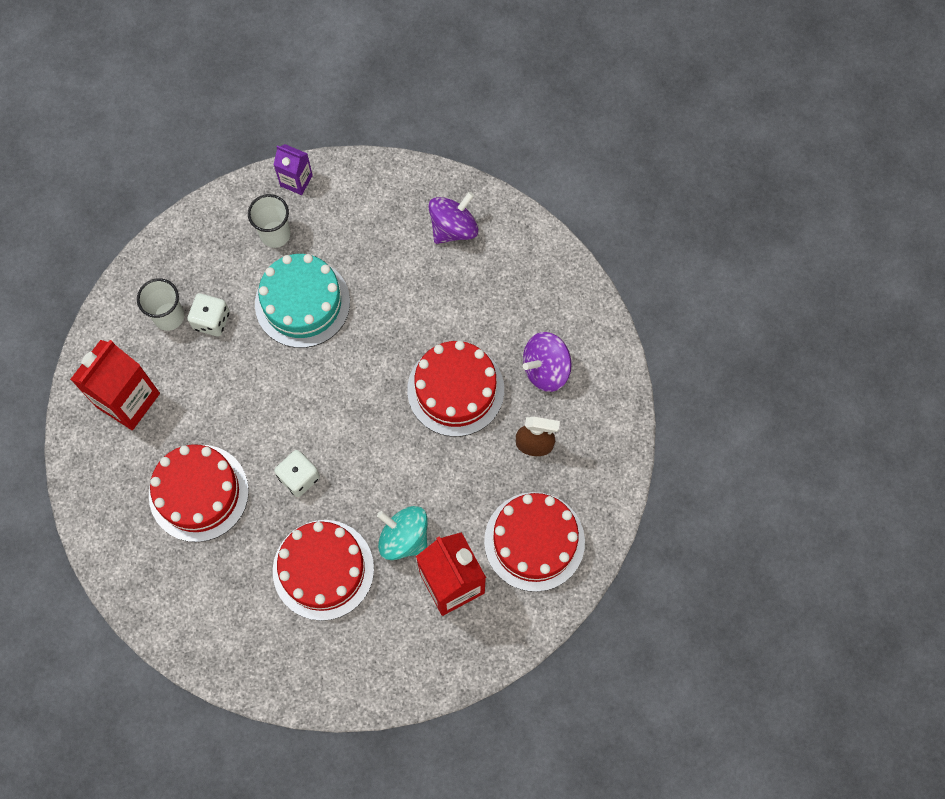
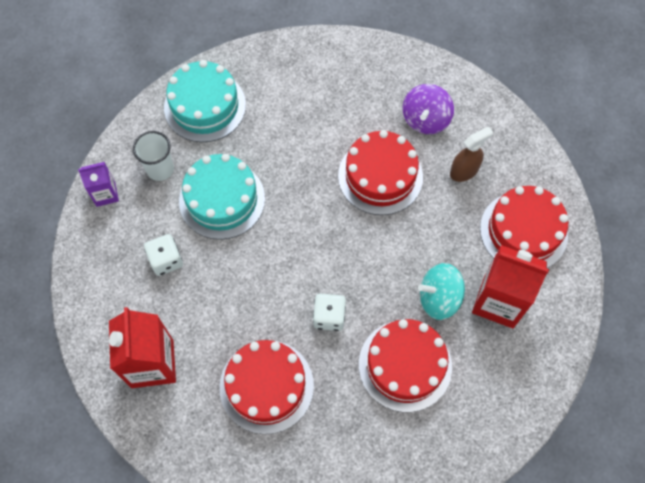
camera: 40 degrees left, 5 degrees down
white cup [137,278,184,331] -> none
purple carton [274,144,313,195] -> purple carton moved to [78,162,119,207]
purple spinning top [429,192,478,244] -> none
none -> turquoise cake [164,60,246,142]

